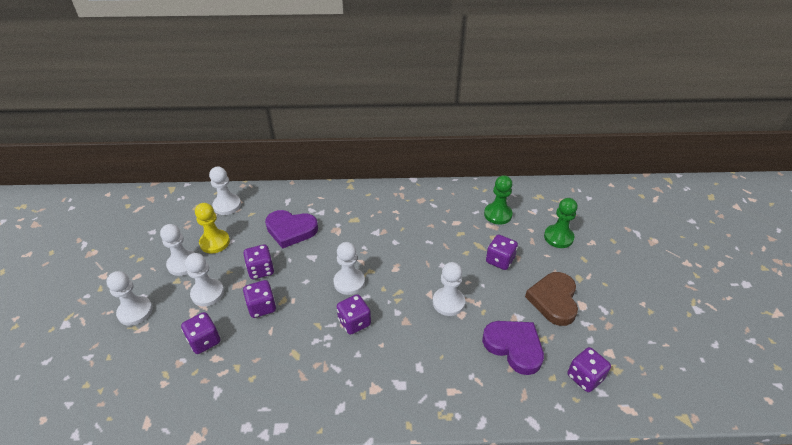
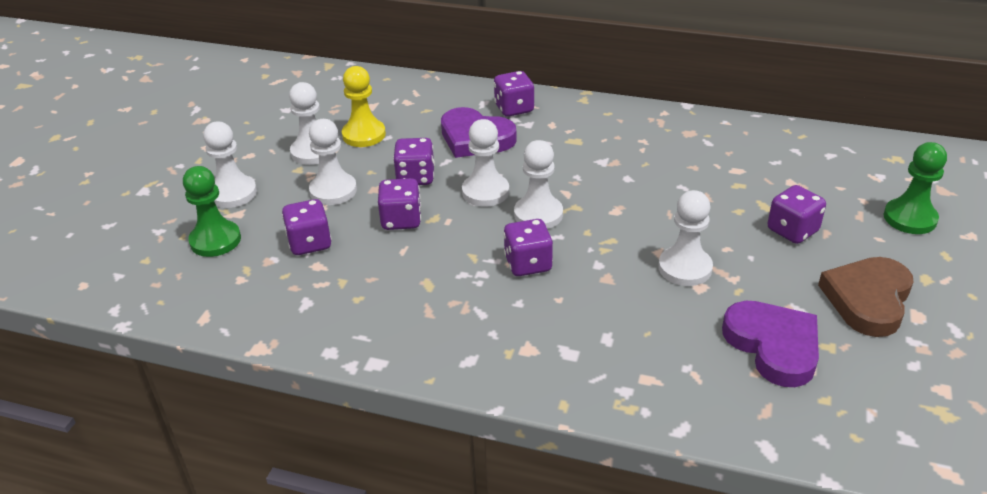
camera: 20 degrees right, 5 degrees down
white pawn [209,167,241,215] -> white pawn moved to [462,119,509,207]
green pawn [484,175,513,225] -> green pawn moved to [183,166,241,257]
purple dice [567,347,611,392] -> purple dice moved to [494,71,534,117]

